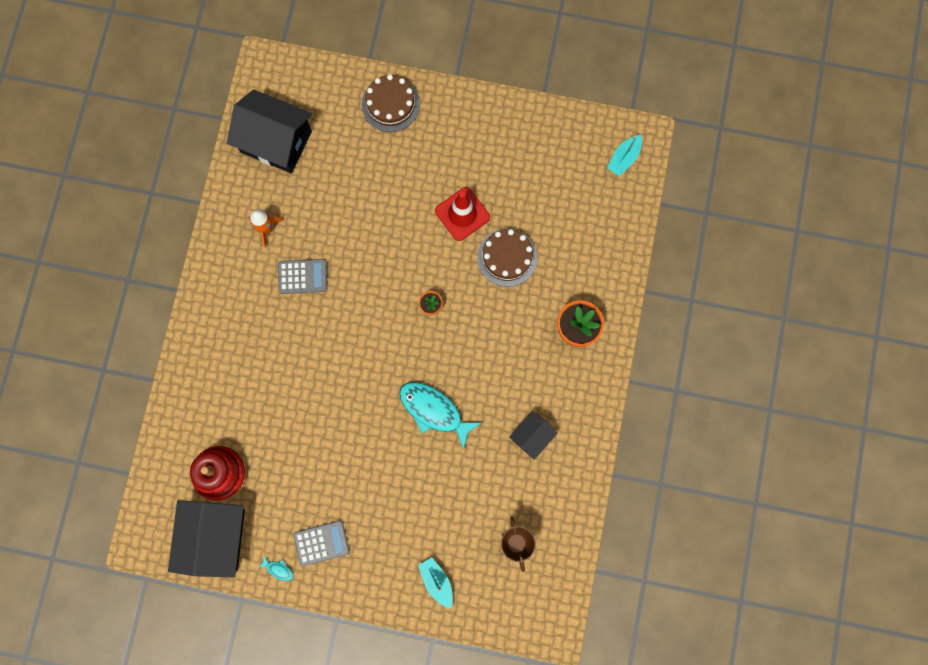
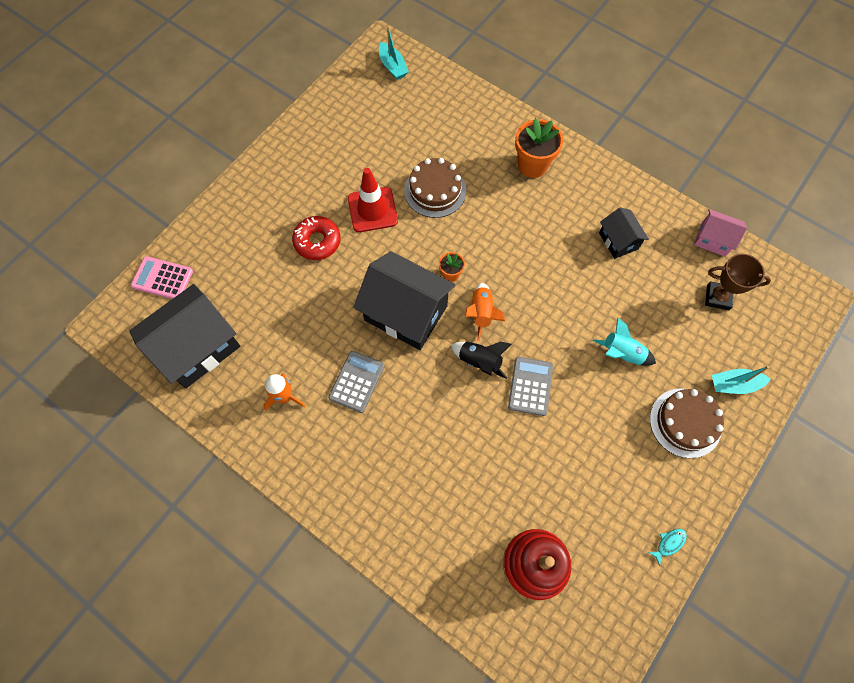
camera: 65 degrees left, 10 degrees down
black house [168,500,245,578] -> black house moved to [353,251,455,350]
grey calculator [293,520,350,566] -> grey calculator moved to [508,357,553,416]
brown cake [362,74,420,132] -> brown cake moved to [650,388,724,458]
turquoise fish [399,382,481,449] -> none
none -> pink calculator [131,256,193,299]
none -> red donut [292,216,341,260]
none -> black rocket [450,341,511,379]
none -> orange rocket [465,283,505,341]
none -> turquoise rocket [593,318,656,366]
none -> pink house [694,209,747,257]

